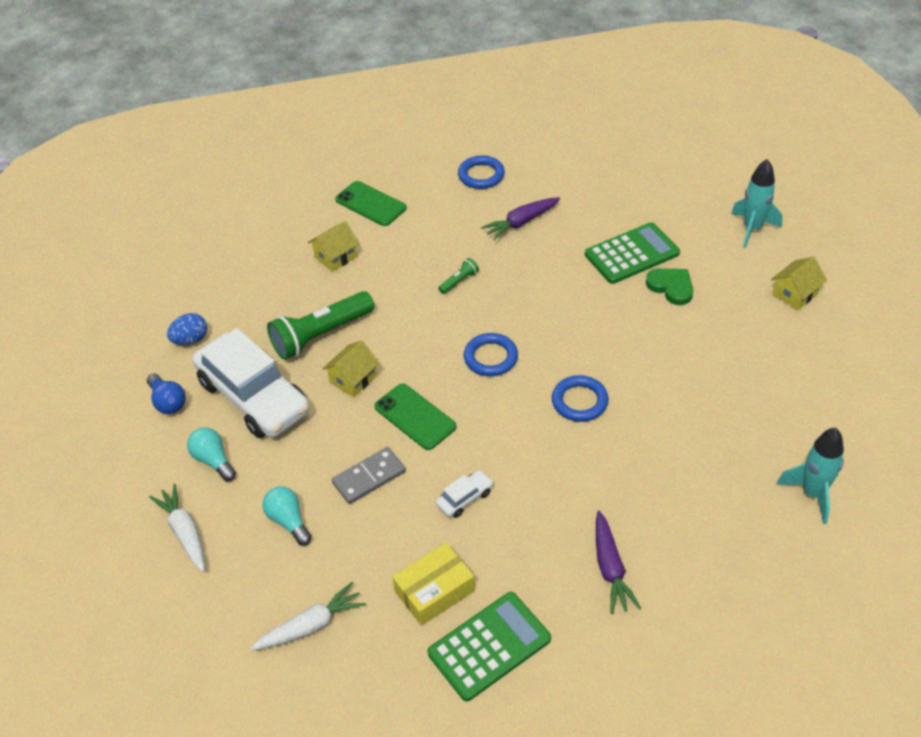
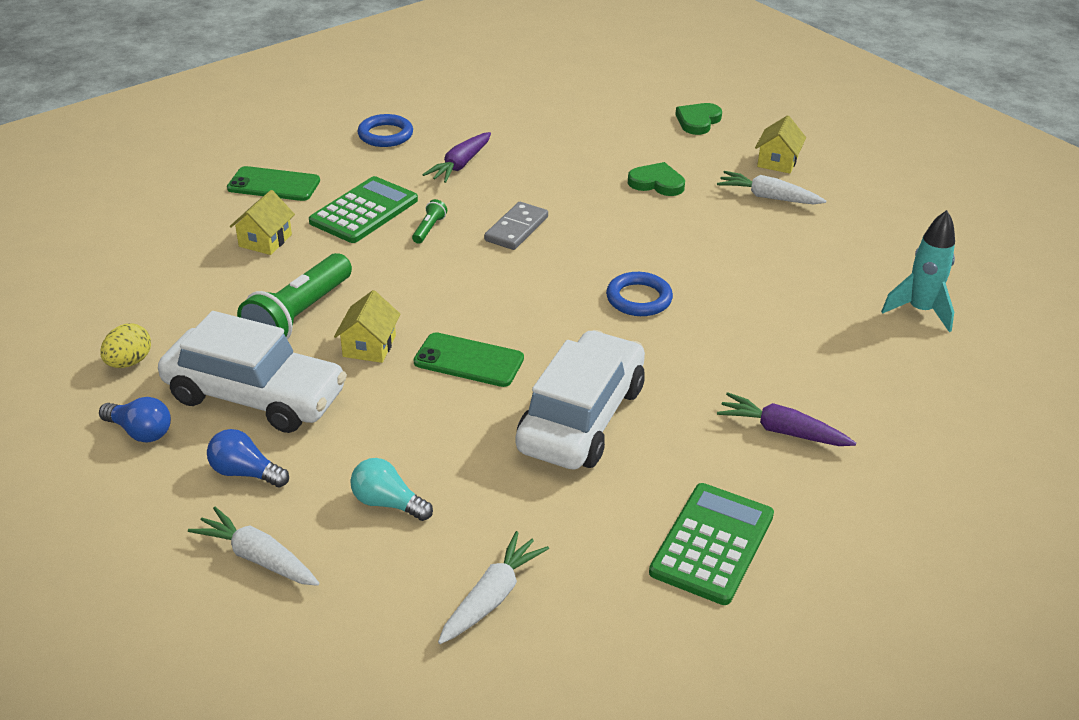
camera: 30 degrees left, 10 degrees down
blue egg [167,313,207,345] -> yellow egg [100,323,151,368]
turquoise light bulb [187,427,236,481] -> blue light bulb [207,429,289,488]
grey domino [332,447,406,504] -> grey domino moved to [484,202,548,250]
yellow box [392,543,475,626] -> none
white car [436,470,493,518] -> white car [516,330,645,470], size x2.47
blue ring [464,333,518,376] -> none
green calculator [585,222,680,284] -> green calculator moved to [309,176,418,243]
purple carrot [596,511,641,614] -> purple carrot turned 150 degrees clockwise [717,392,856,446]
turquoise rocket [731,159,782,248] -> green heart [675,103,722,135]
none -> white carrot [717,171,826,204]

